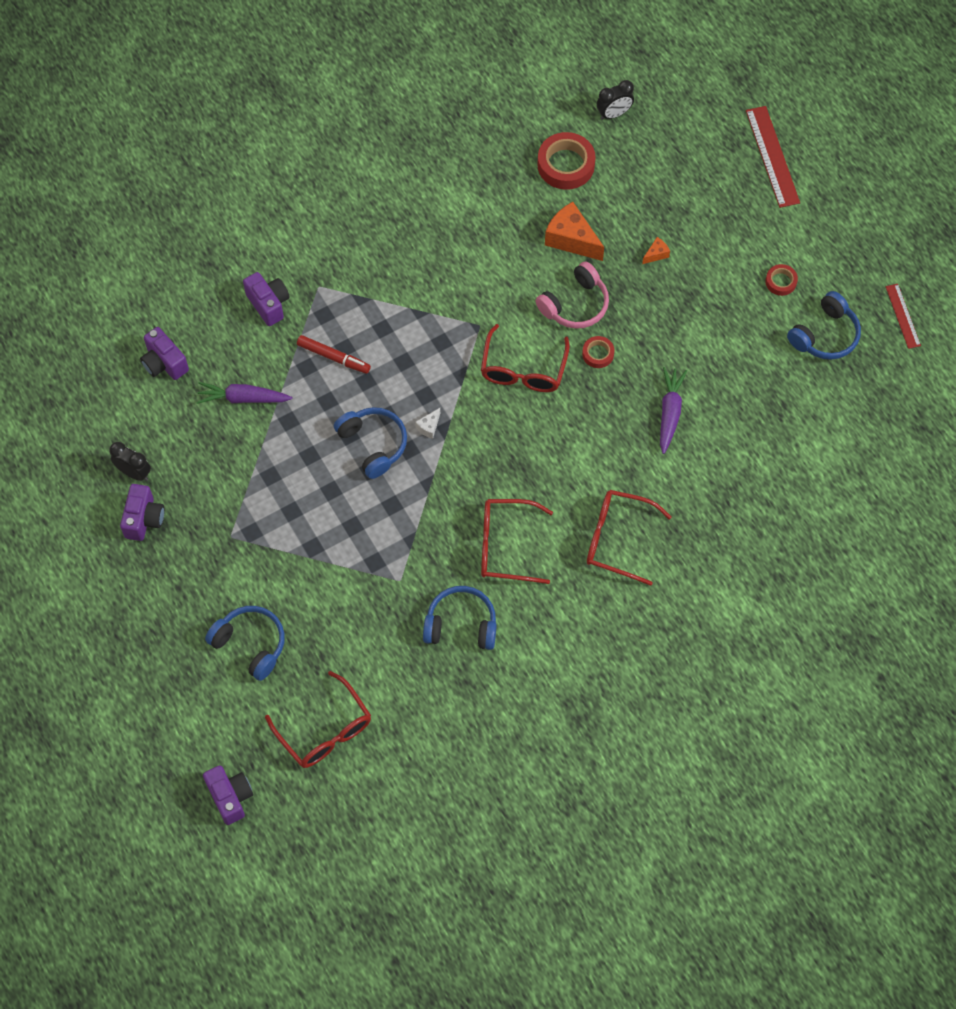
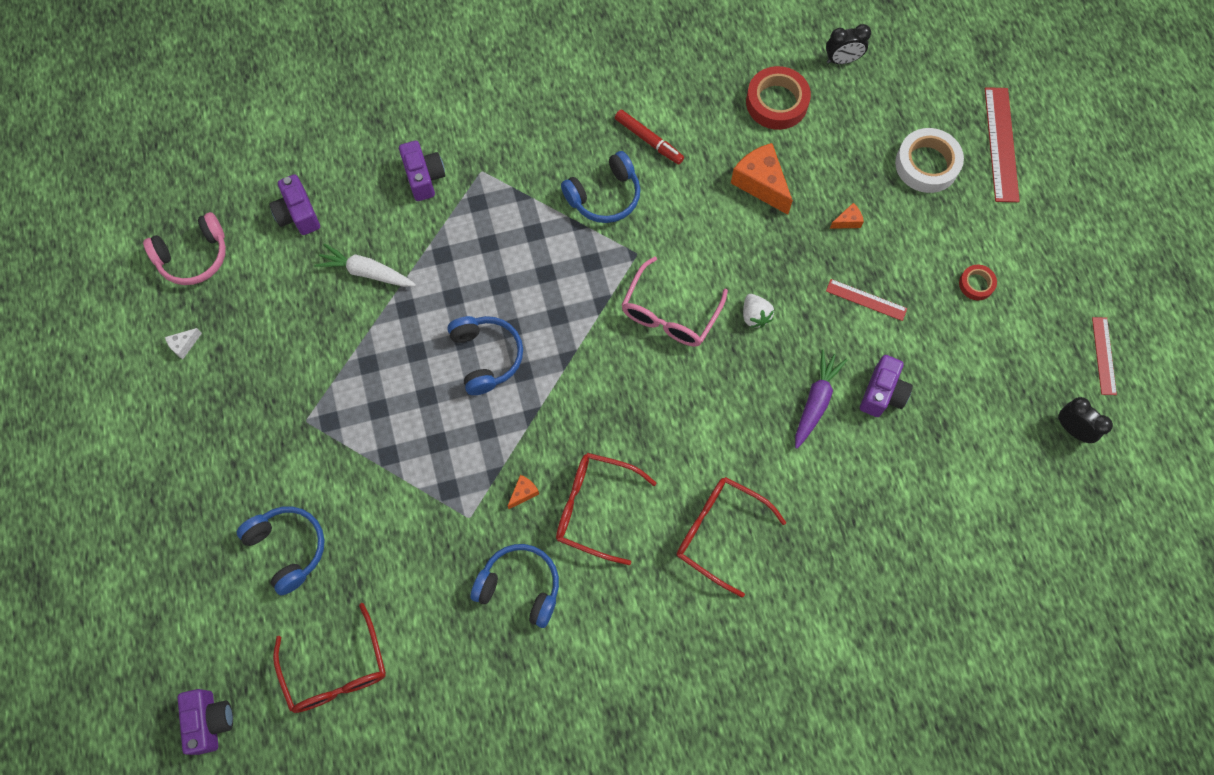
camera: 15 degrees right, 5 degrees up
black clock [109,442,151,481] -> black clock moved to [1058,397,1113,443]
purple camera [120,484,165,541] -> purple camera moved to [860,355,913,417]
purple carrot [196,382,293,404] -> white carrot [314,244,416,287]
red marker [297,335,371,374] -> red marker moved to [615,109,684,164]
white cheese [415,408,440,439] -> white cheese moved to [165,328,202,359]
red glasses [481,324,570,392] -> pink glasses [622,257,728,347]
pink headphones [535,261,609,329] -> pink headphones moved to [143,212,226,285]
red tape [582,336,615,368] -> white strawberry [743,294,774,328]
blue headphones [787,291,861,360] -> blue headphones moved to [561,151,640,223]
none -> orange cheese [508,475,539,509]
none -> red ruler [826,279,907,321]
none -> white tape [895,128,964,193]

